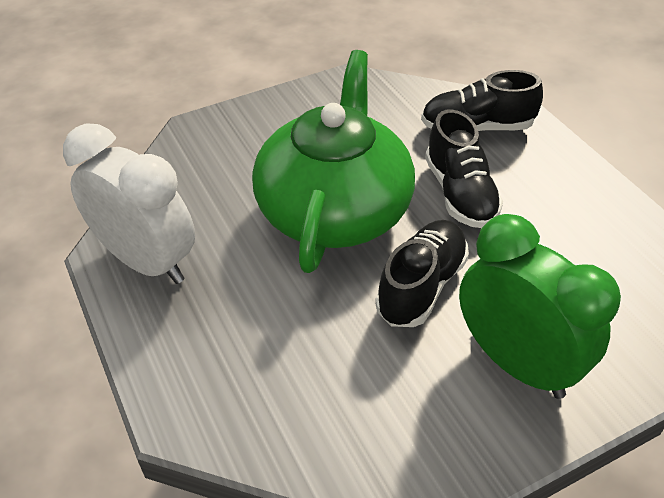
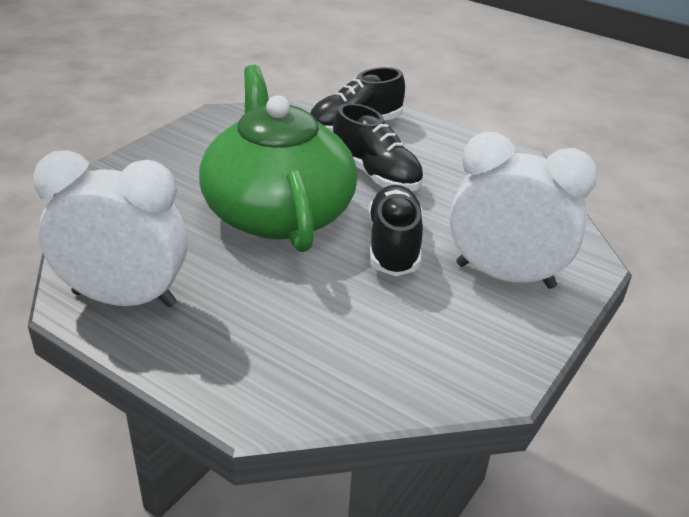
camera: 30 degrees left, 10 degrees down
green clock [459,214,621,399] -> white clock [449,132,597,289]

